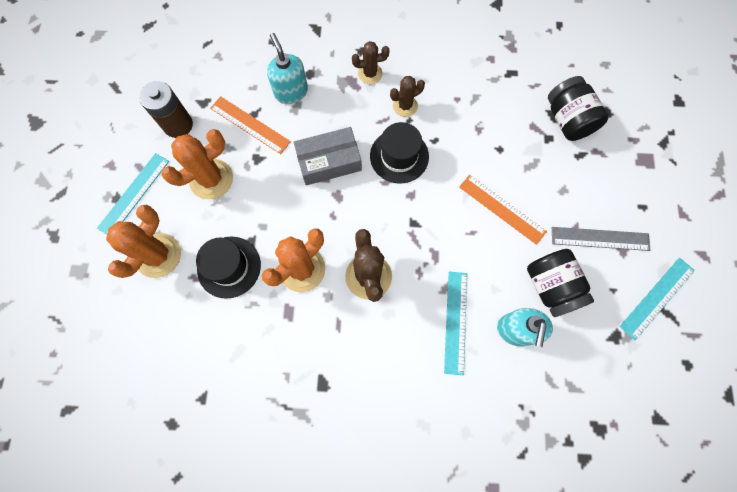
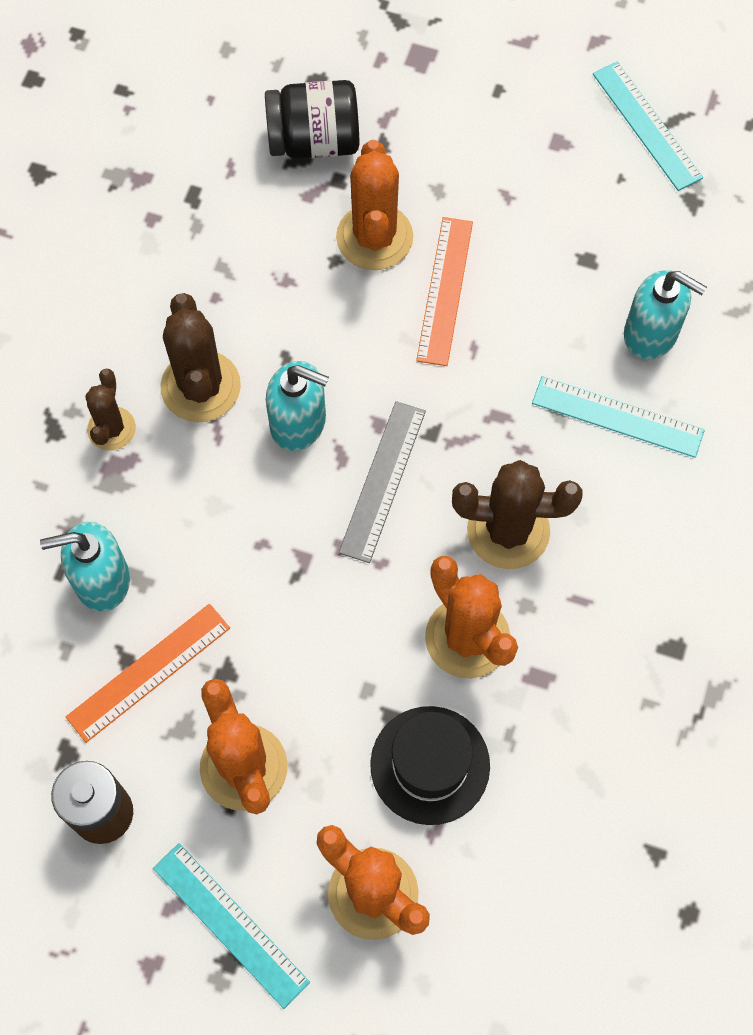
camera: 75 degrees left, 5 degrees down
grey box [293,127,362,185] -> none
black hat [370,122,429,184] -> turquoise soap dispenser [266,361,329,451]
brown cactus [390,76,425,117] -> brown cactus [161,293,241,422], size x1.67
orange ruler [459,175,547,245] -> orange ruler turned 45 degrees counterclockwise [416,217,473,366]
black jar [527,249,594,317] -> none
grey ruler [552,227,650,251] -> grey ruler moved to [339,401,426,563]
none -> orange cactus [336,140,413,270]

